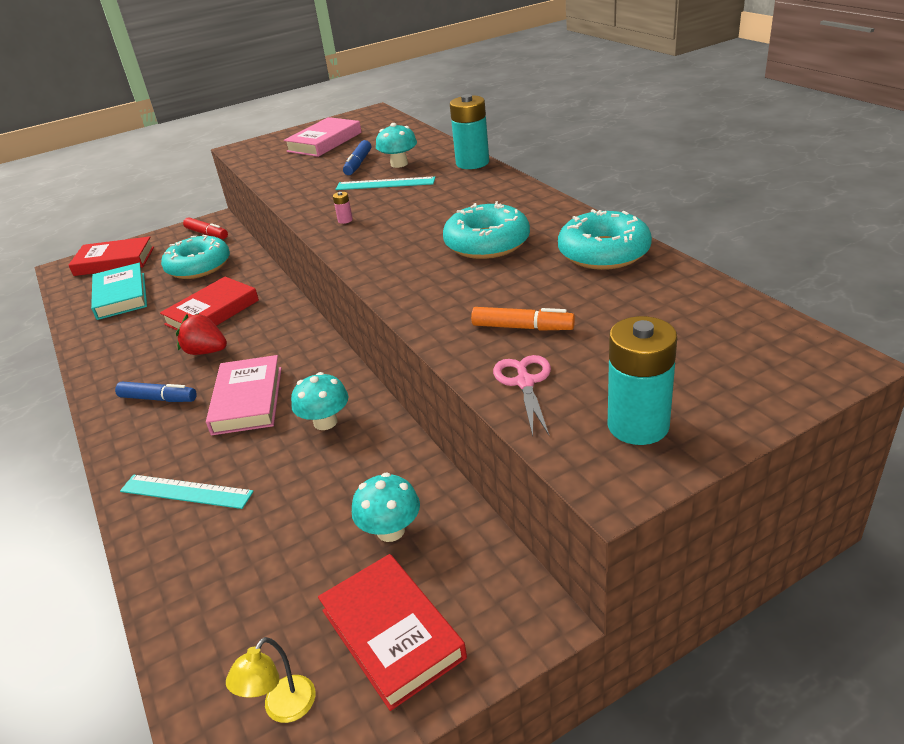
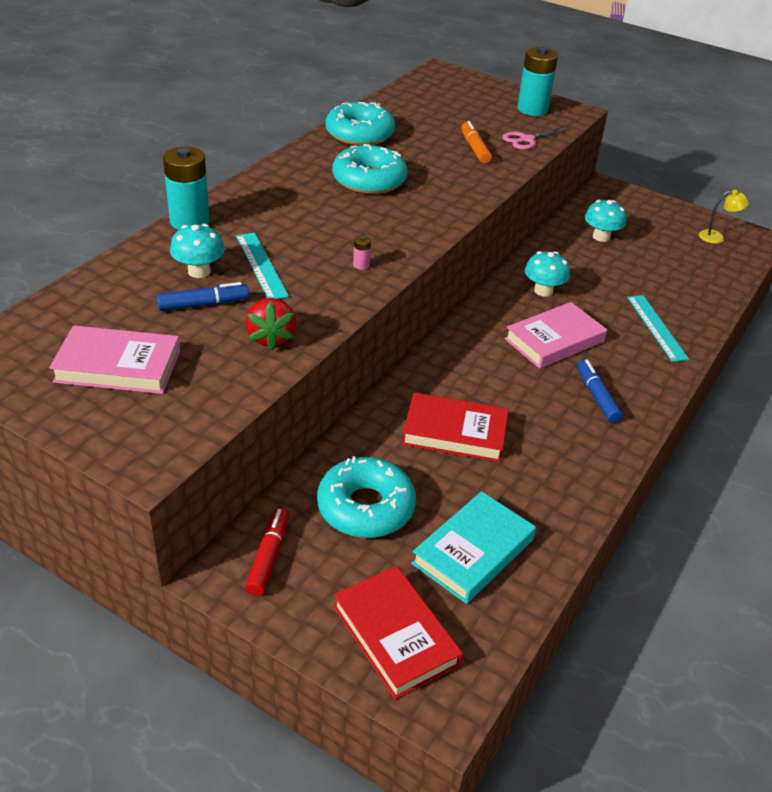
camera: 125 degrees left, 5 degrees up
red strawberry [176,313,227,355] -> red strawberry moved to [246,298,296,351]
red book [318,554,467,711] -> none

